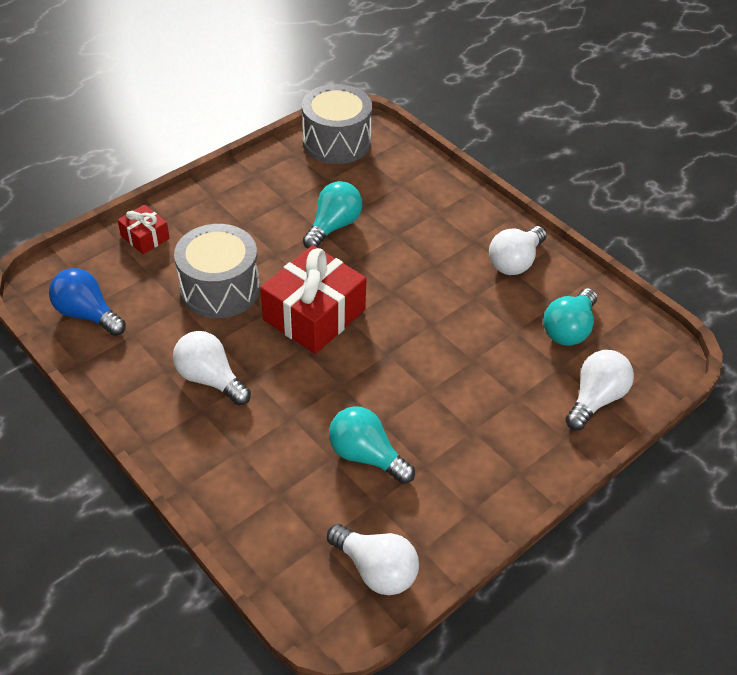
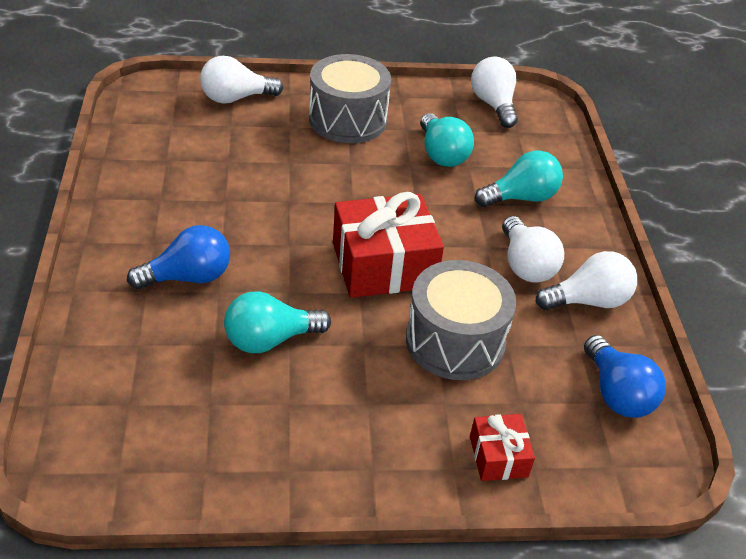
camera: 145 degrees left, 5 degrees down
grey drum [302,84,372,164] -> grey drum moved to [309,54,391,143]
white light bulb [489,226,547,275] -> white light bulb moved to [536,251,637,310]
turquoise light bulb [543,288,597,346] -> turquoise light bulb moved to [475,150,563,207]
none -> blue light bulb [127,225,230,289]

